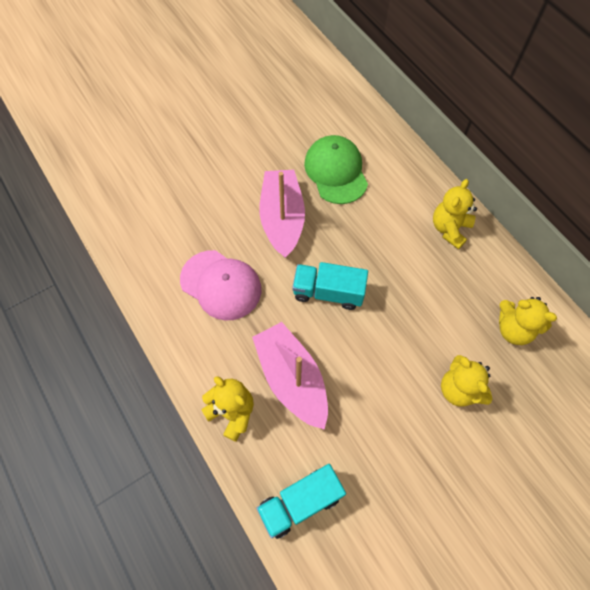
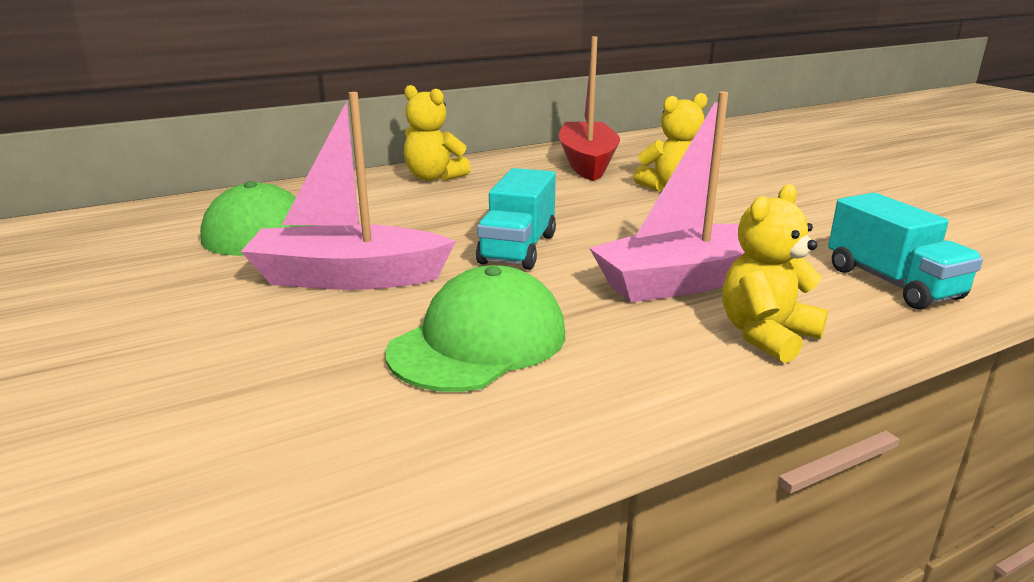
camera: 85 degrees left, 40 degrees down
pink cap [180,250,261,320] -> green cap [385,265,565,392]
yellow teddy bear [499,297,557,345] -> red boat [559,36,620,181]

